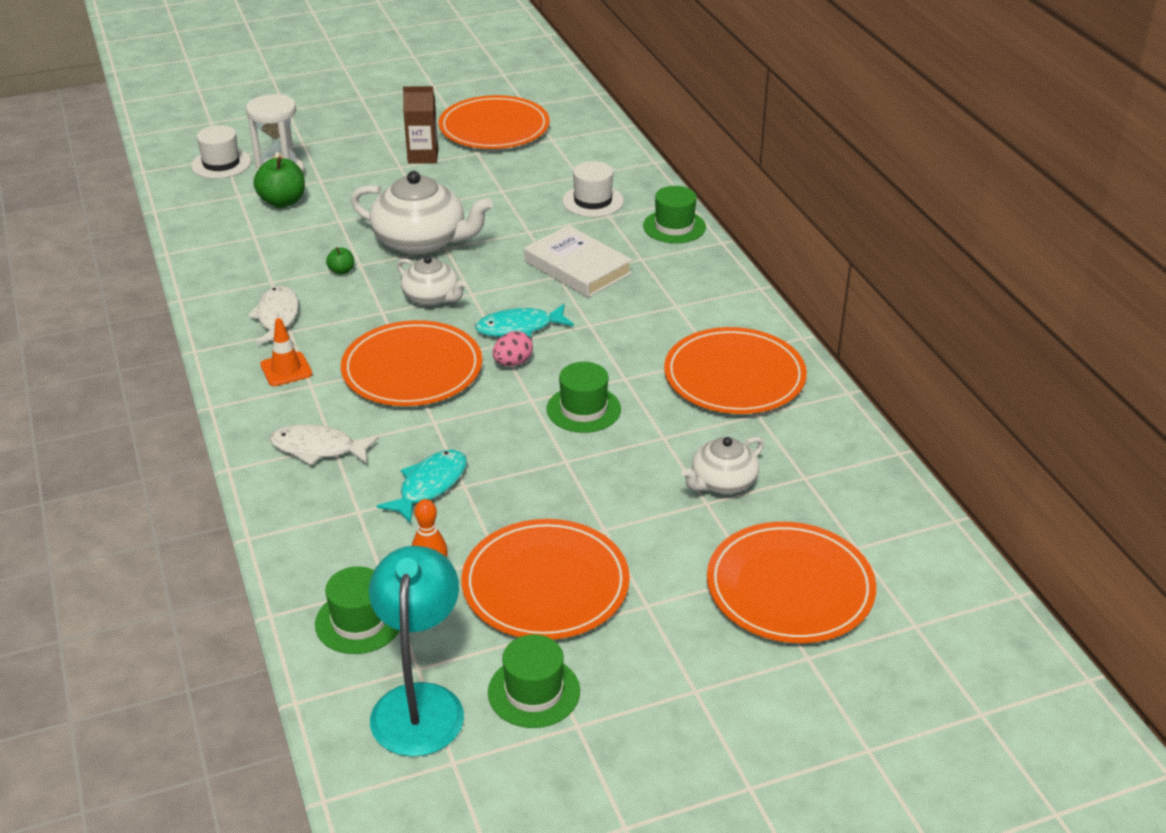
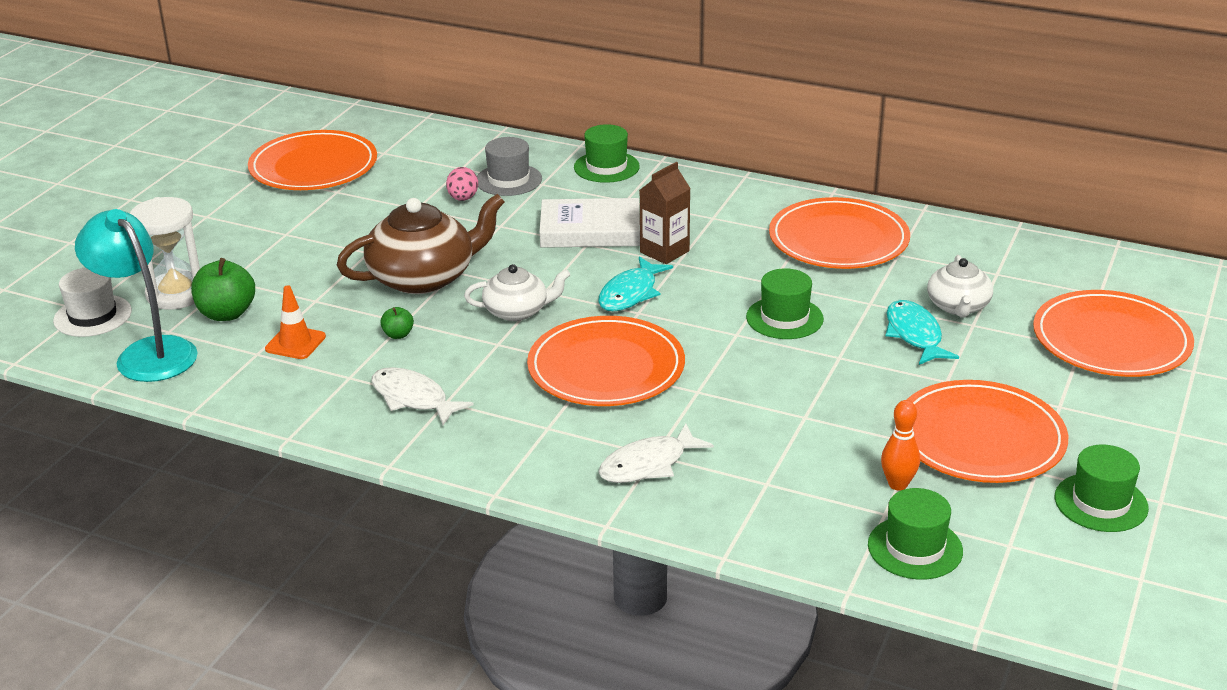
camera: 45 degrees left, 5 degrees down
orange traffic cone [260,318,312,386] -> orange traffic cone moved to [265,285,326,359]
white teapot [351,171,493,255] -> brown teapot [337,194,505,294]
turquoise lamp [369,546,464,757] -> turquoise lamp moved to [75,209,198,382]
turquoise fish [376,449,467,524] -> turquoise fish moved to [886,300,959,365]
brown carton [403,86,438,164] -> brown carton moved to [640,162,691,264]
pink egg [492,331,533,366] -> pink egg moved to [446,167,478,201]
white hat [562,161,624,217] -> grey hat [477,137,542,196]

